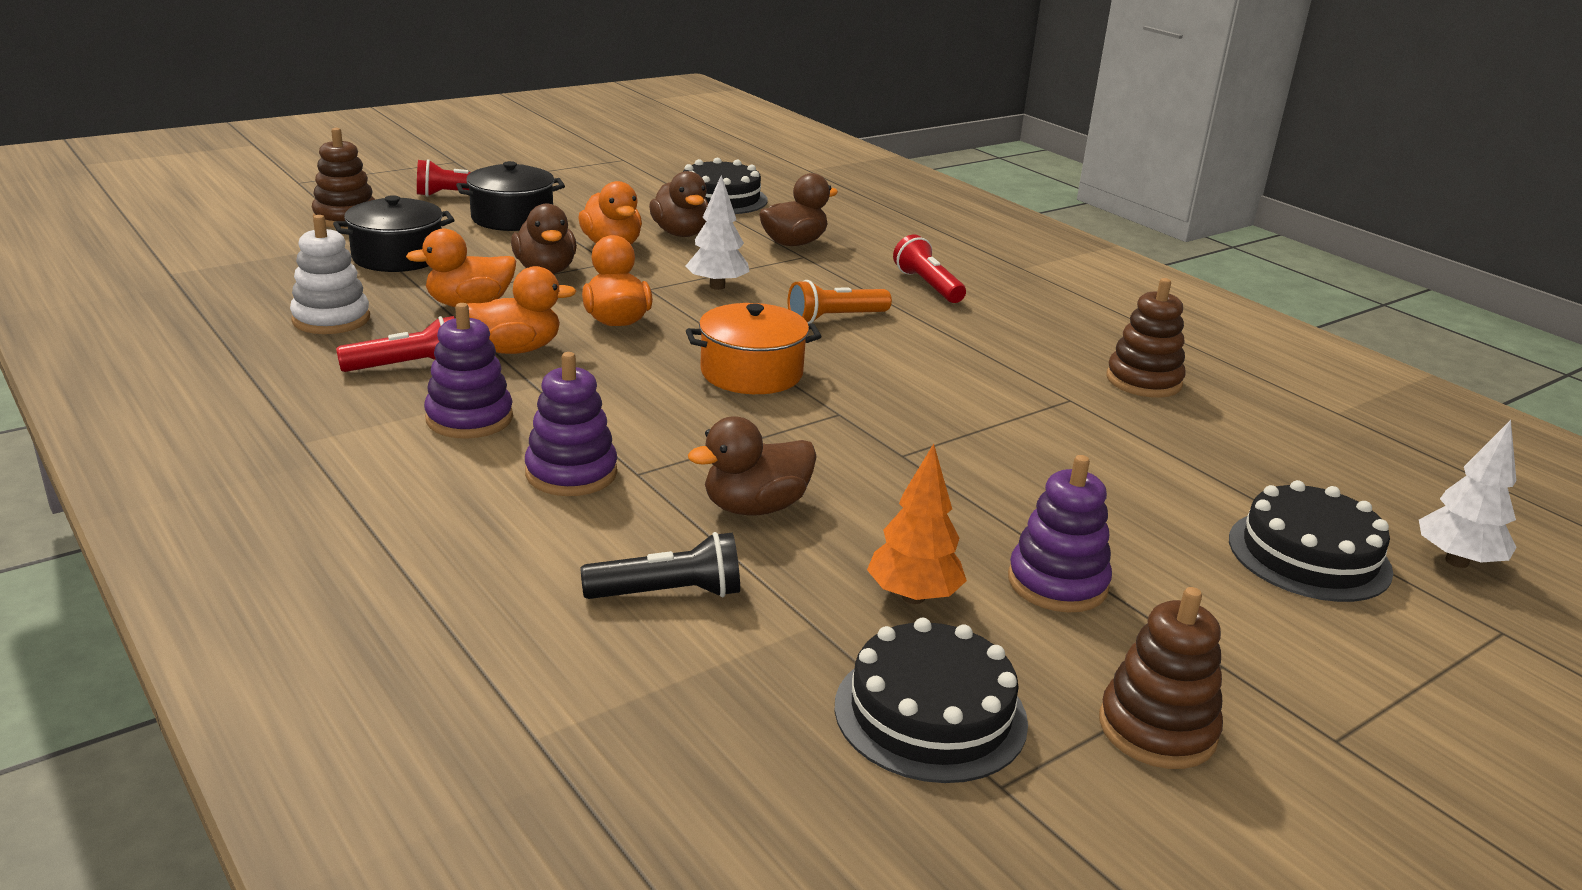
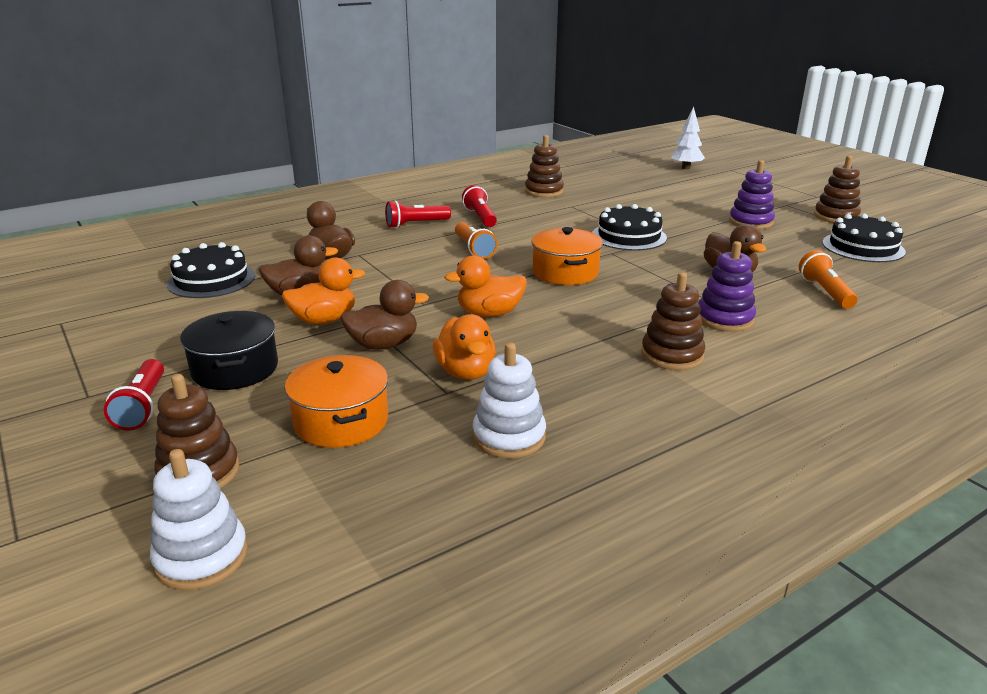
camera: 85 degrees left, 0 degrees up
black pot [333,195,455,272] -> orange pot [285,355,388,448]
red flashlight [336,316,455,372] -> red flashlight moved to [462,185,497,227]
purple stacking toy [424,303,513,439] -> brown stacking toy [641,272,705,370]
orange duck [467,266,577,354] -> none
black flashlight [580,532,740,599] -> orange flashlight [799,250,858,309]
white tree [685,175,750,290] -> none
orange tree [867,444,967,604] -> none
black cake [1229,480,1393,602] -> black cake moved to [592,204,667,250]
none -> white stacking toy [150,449,248,590]

